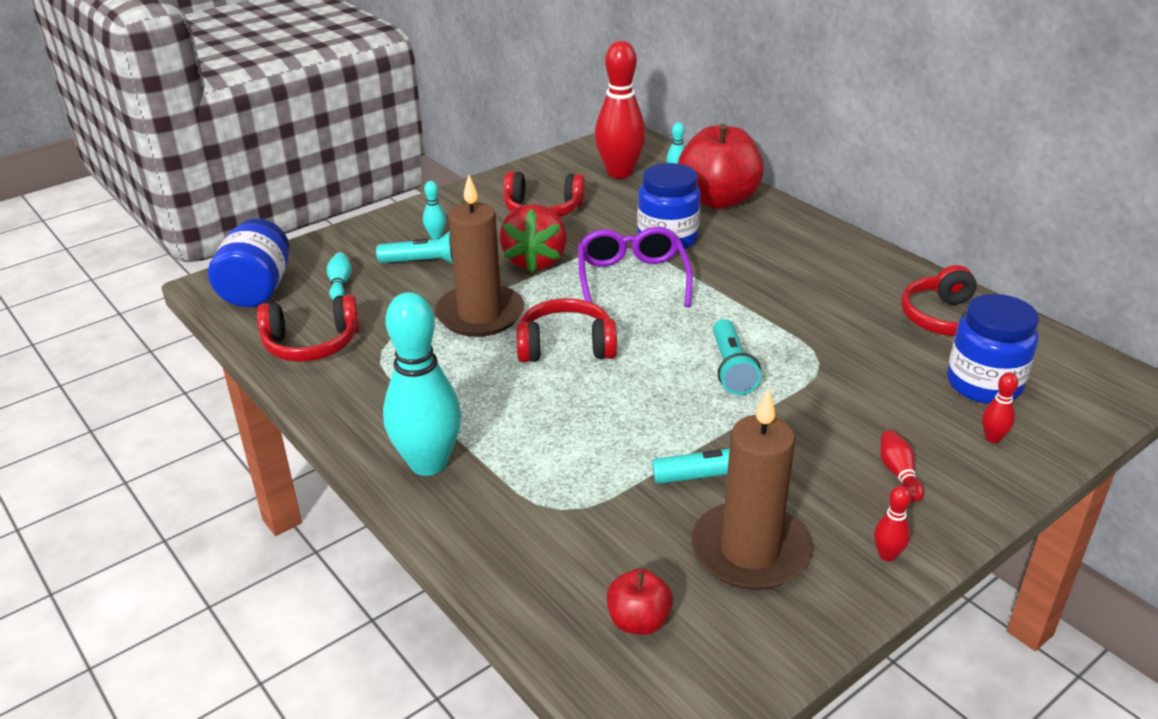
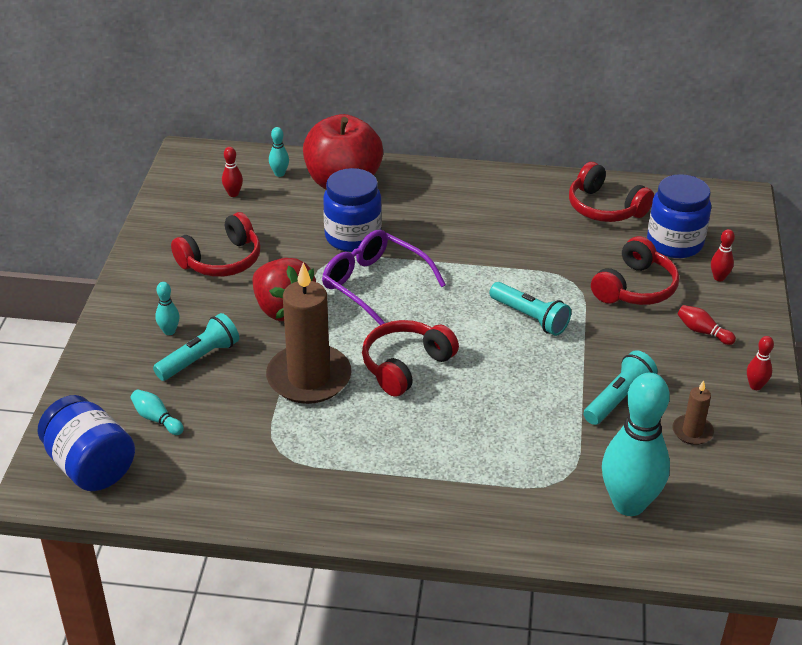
camera: 45 degrees left, 5 degrees up
red headphones [257,294,359,362] -> red headphones moved to [591,236,679,305]
turquoise bowling pin [383,292,461,476] -> turquoise bowling pin moved to [602,373,670,516]
red bowling pin [594,41,646,179] -> red bowling pin [222,147,243,197], size x0.41
red apple [607,569,673,635] -> none
brown candle [691,388,811,590] -> brown candle [672,380,714,445], size x0.46

